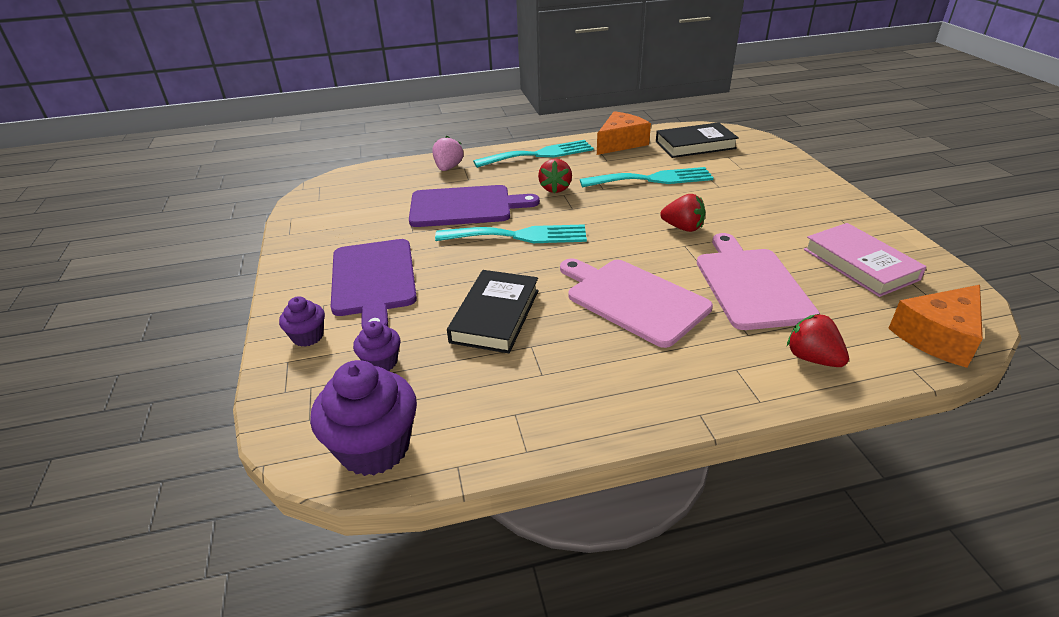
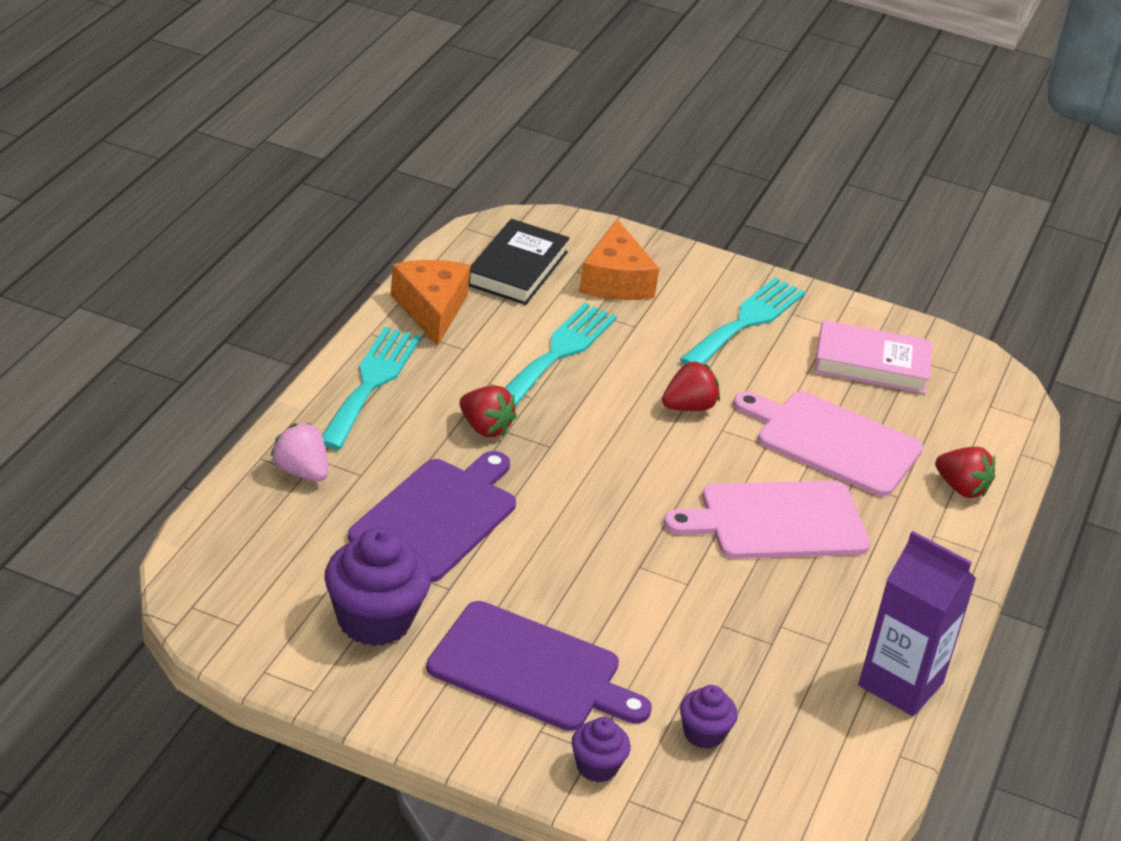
camera: 60 degrees left, 0 degrees up
purple cupcake [310,360,417,476] -> purple cupcake moved to [324,527,431,646]
turquoise fork [435,224,587,243] -> turquoise fork moved to [680,277,805,365]
black book [447,270,539,353] -> none
red strawberry [787,314,849,367] -> red strawberry turned 135 degrees counterclockwise [935,447,995,498]
orange cheese [888,285,983,368] -> orange cheese moved to [579,219,659,300]
none -> purple carton [858,531,976,716]

